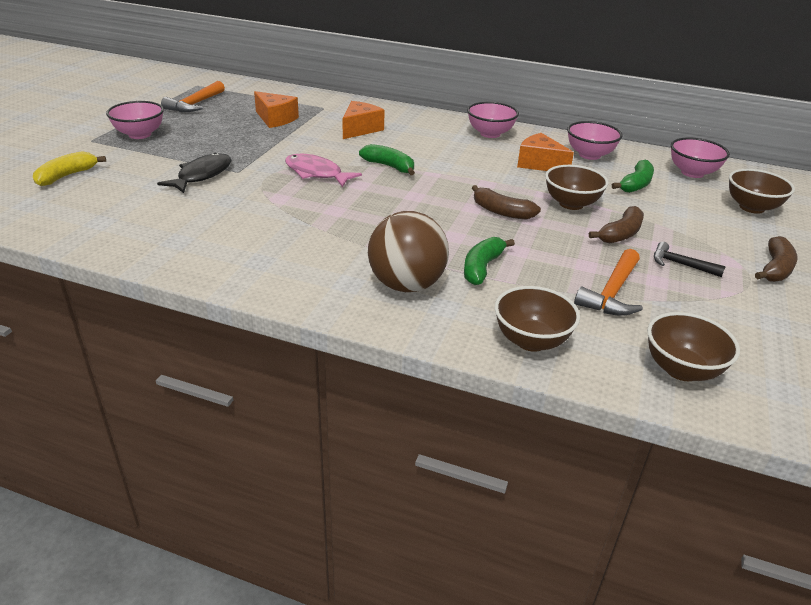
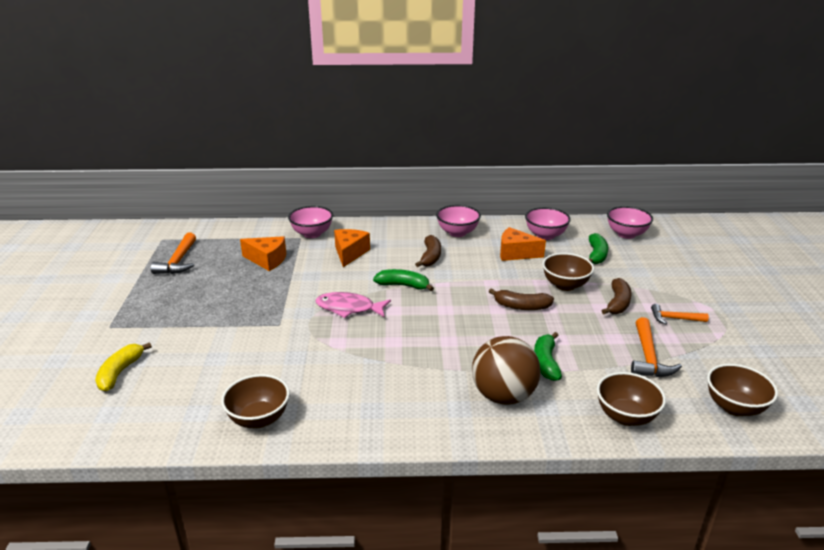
camera: 20 degrees left, 5 degrees down
pink bowl [106,101,164,139] -> pink bowl moved to [288,206,333,238]
black fish [157,153,231,193] -> none
black hammer [654,242,726,277] -> orange hammer [651,304,709,324]
brown bowl [729,169,795,214] -> brown bowl moved to [221,374,290,428]
brown banana [755,236,797,282] -> brown banana moved to [415,235,441,267]

